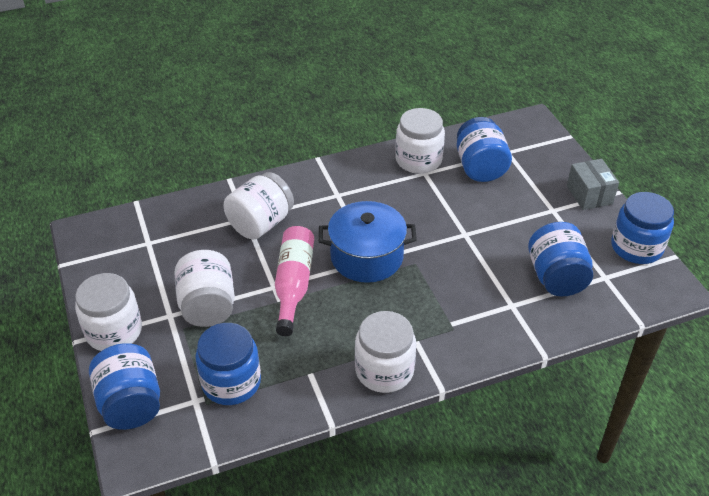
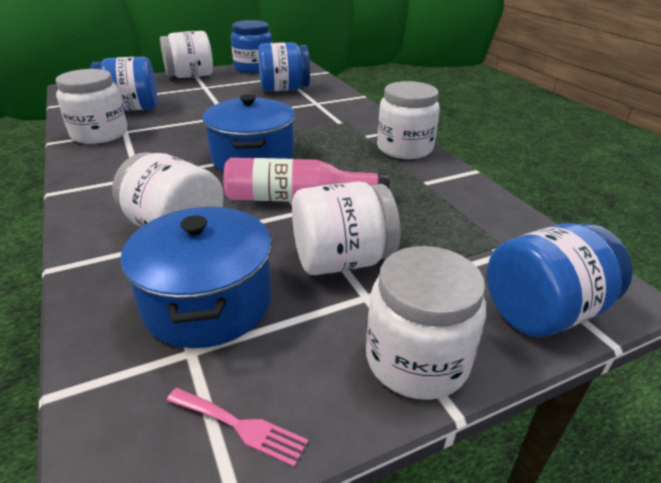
camera: 95 degrees left, 10 degrees down
blue jar [195,323,261,405] -> none
grey box [567,159,619,210] -> white jar [160,31,213,78]
none -> blue pot [120,207,272,348]
none -> pink fork [166,388,308,467]

